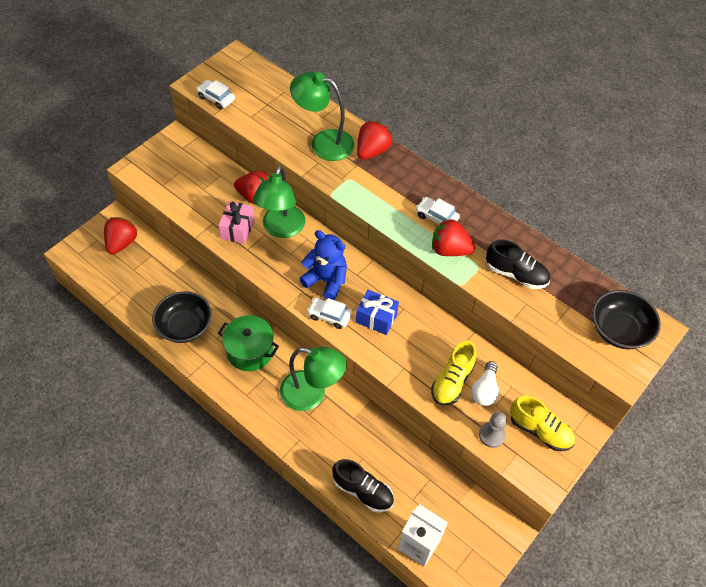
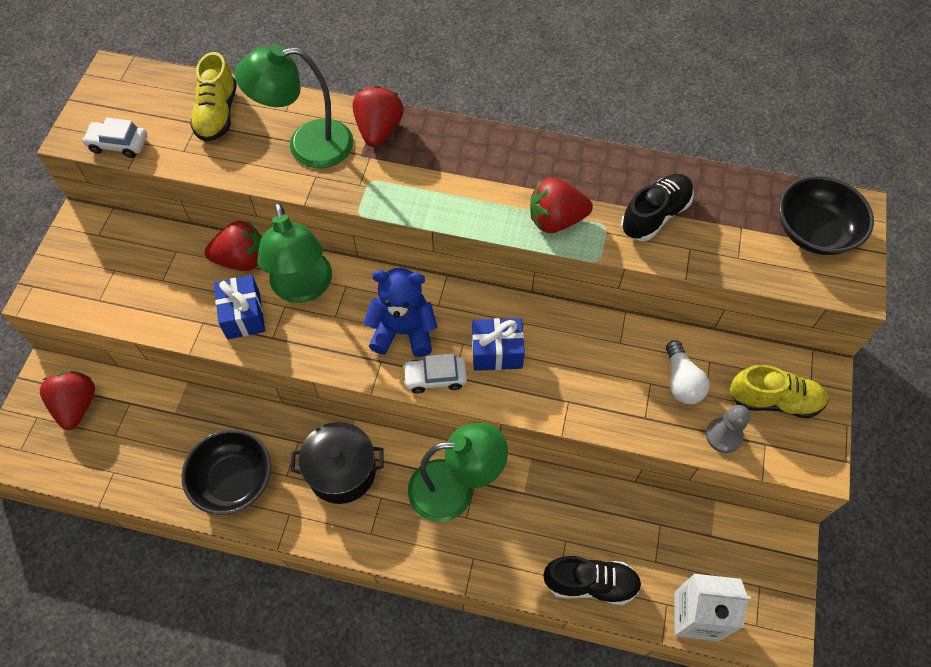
camera: 25 degrees left, 5 degrees up
pink gift [218,201,255,244] -> blue gift [214,275,265,339]
green pot [218,315,279,371] -> black pot [291,422,384,504]
white car [416,197,460,225] -> none
yellow shoe [431,340,477,406] -> yellow shoe moved to [190,52,237,142]
black shoe [486,239,550,289] -> black shoe turned 45 degrees counterclockwise [621,174,694,241]

